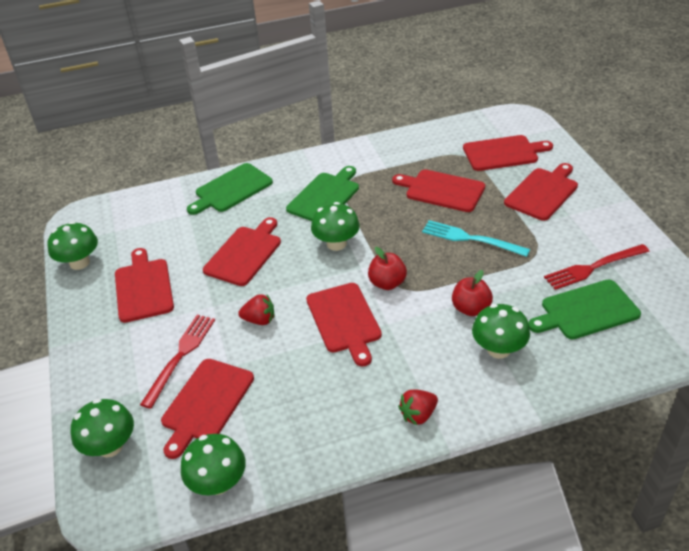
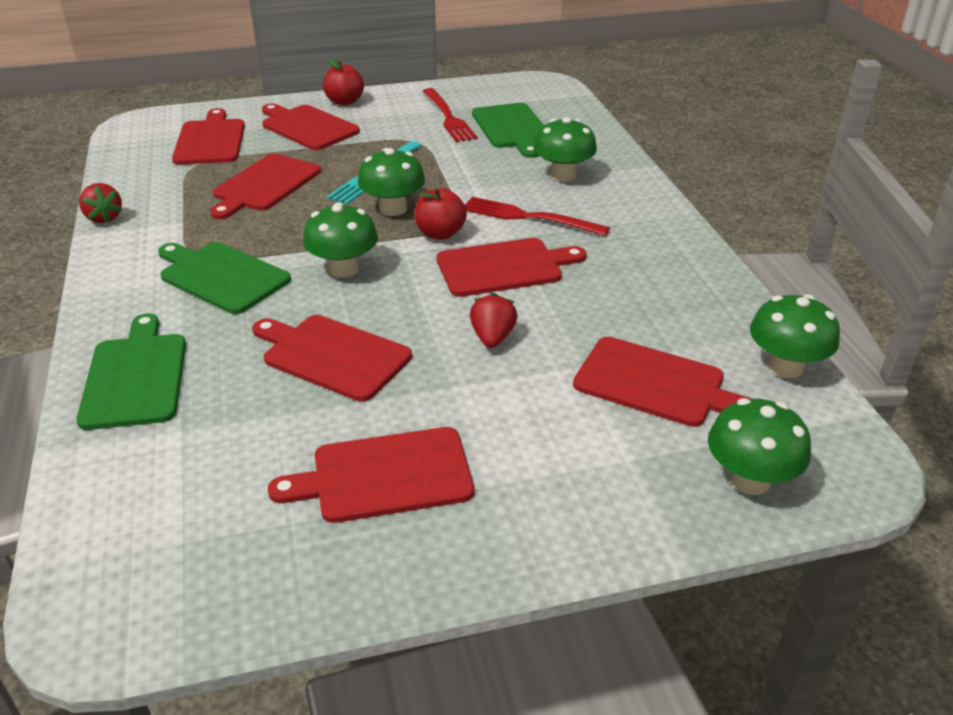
camera: 90 degrees left, 5 degrees down
green mushroom [47,221,98,270] -> green mushroom moved to [358,148,425,216]
red fork [140,315,215,409] -> red fork moved to [465,197,610,236]
green cutting board [187,163,273,215] -> green cutting board turned 150 degrees counterclockwise [76,313,186,430]
red strawberry [398,389,438,425] -> red strawberry moved to [79,183,122,223]
red apple [452,270,493,316] -> red apple moved to [323,58,364,105]

